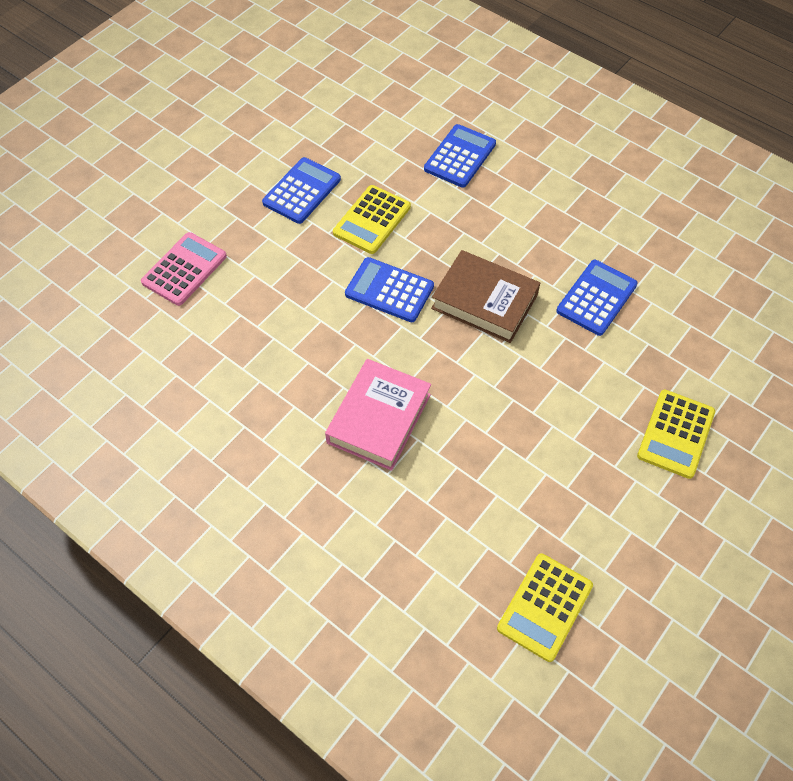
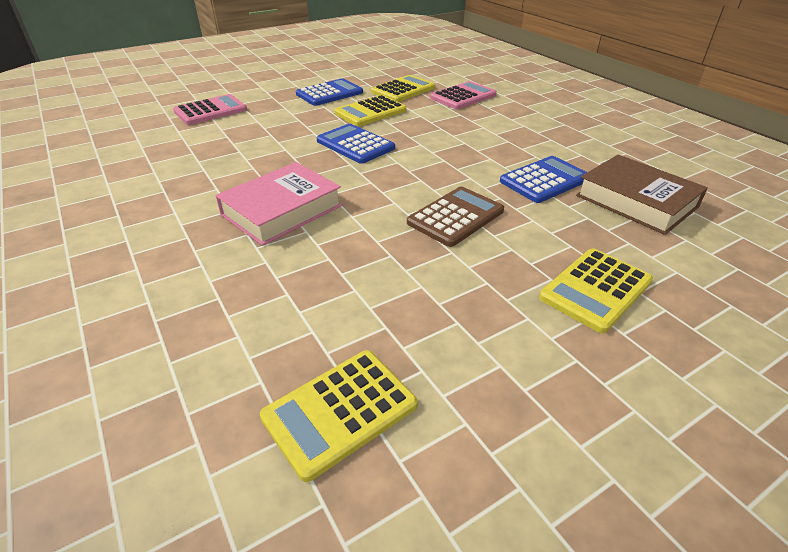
camera: 20 degrees right, 20 degrees down
blue calculator [424,124,496,188] -> pink calculator [430,81,497,109]
brown book [431,250,540,343] -> brown book moved to [576,155,708,235]
none -> yellow calculator [371,75,435,102]
none -> brown calculator [407,187,504,247]

